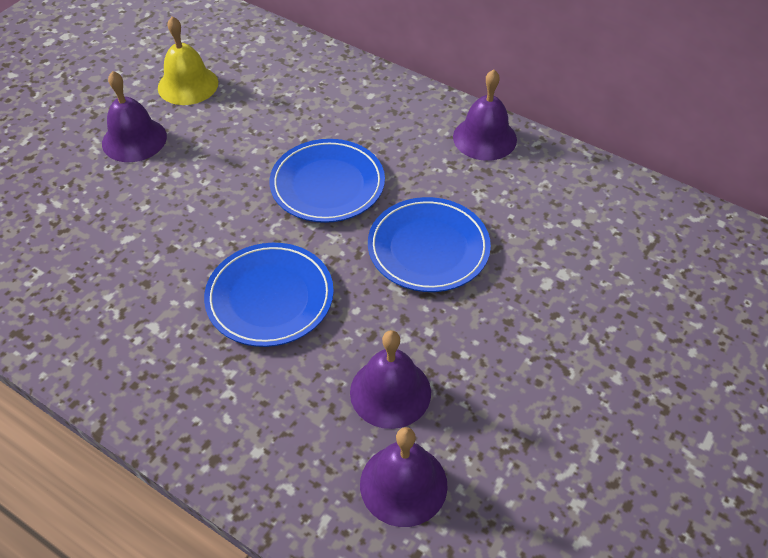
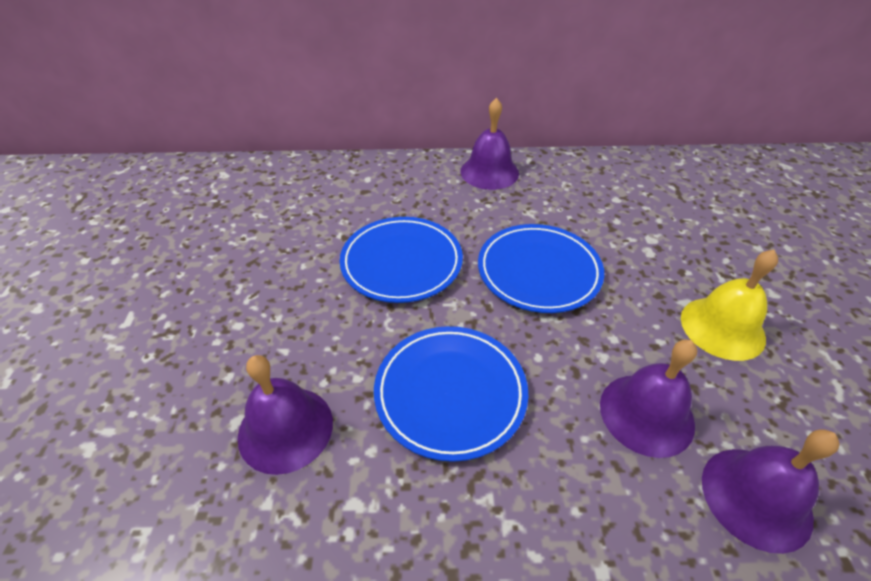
camera: 35 degrees left, 5 degrees down
purple bell [102,71,167,162] -> purple bell moved to [237,355,333,475]
yellow bell [158,16,218,105] -> yellow bell moved to [681,250,778,361]

